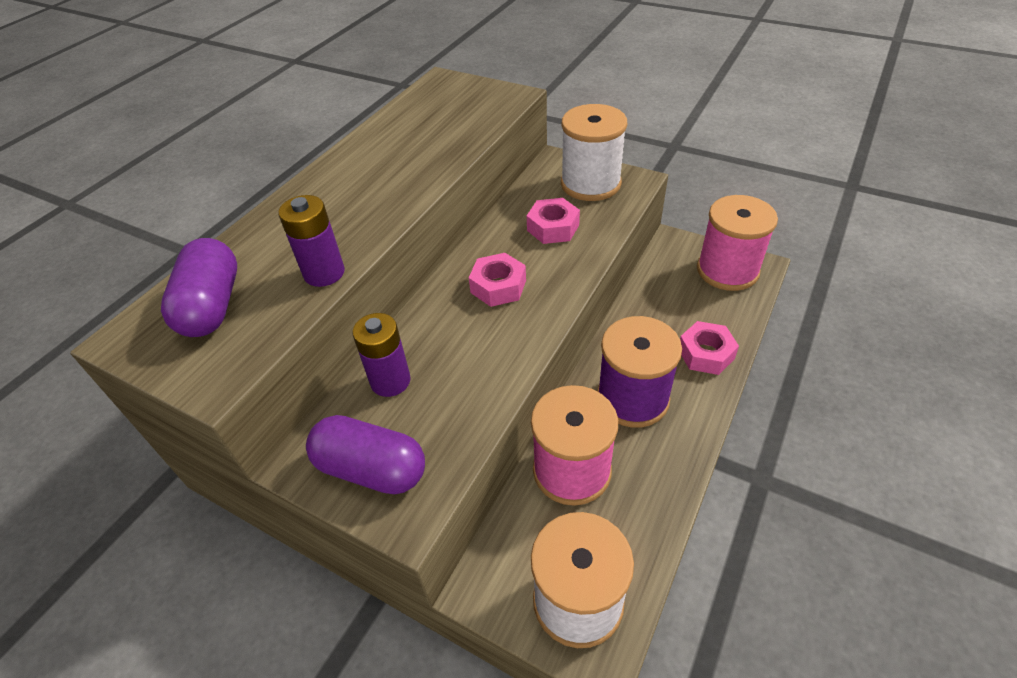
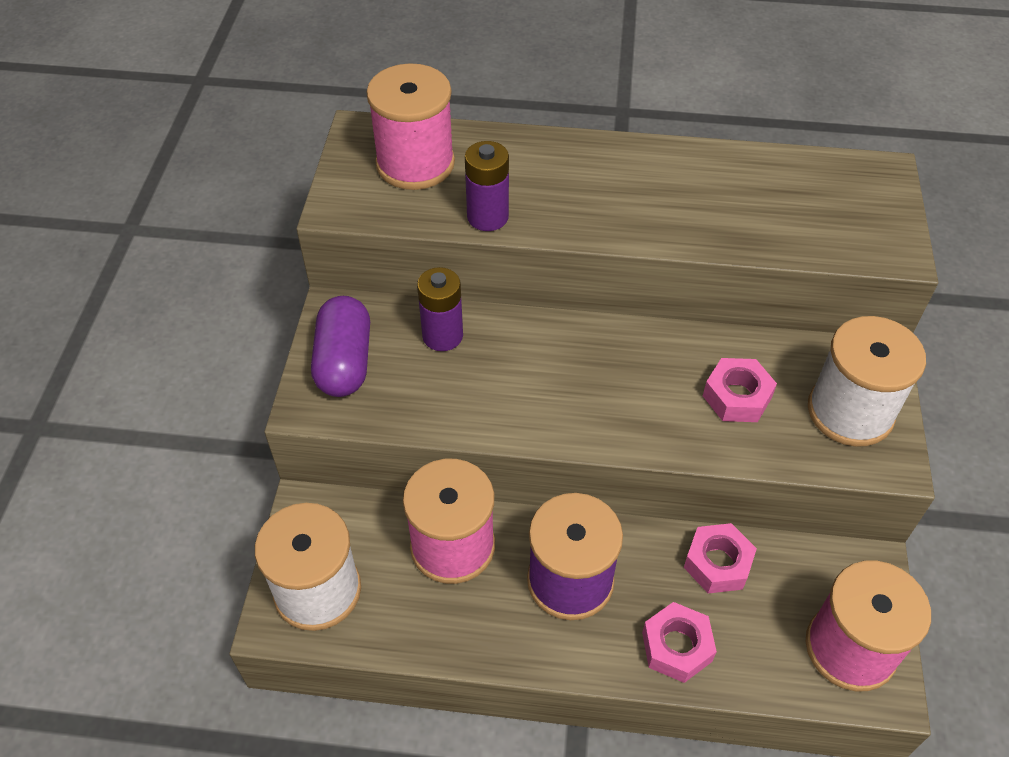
camera: 65 degrees right, 5 degrees up
purple capsule [161,238,237,337] -> pink spool [366,63,455,190]
pink nut [469,253,526,307] -> pink nut moved to [684,523,757,593]

